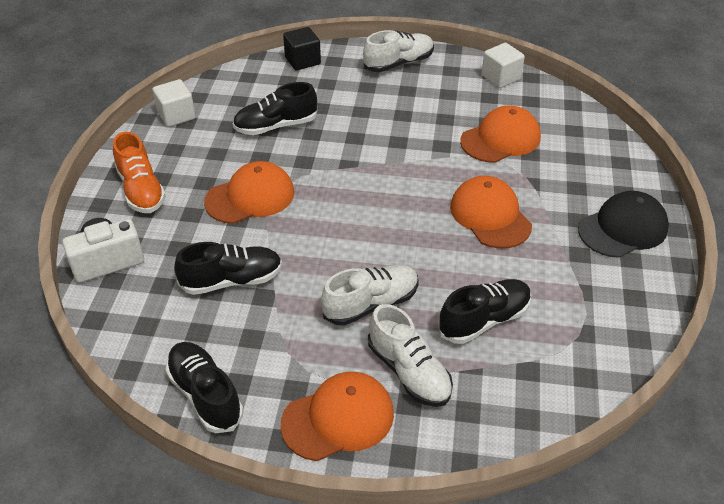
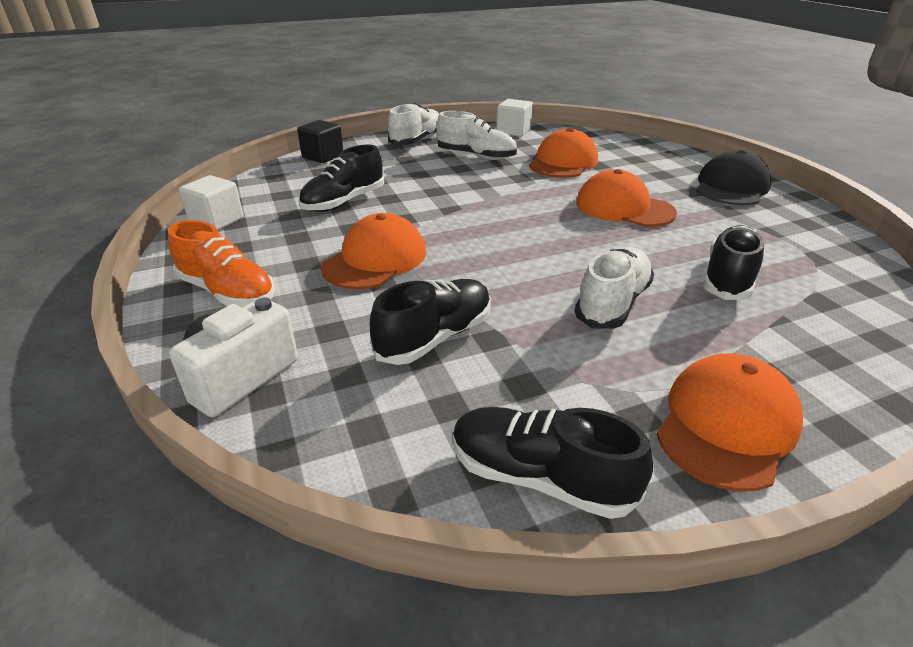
camera: 30 degrees left, 10 degrees down
white shoe [368,304,453,407] -> white shoe moved to [436,111,517,160]

